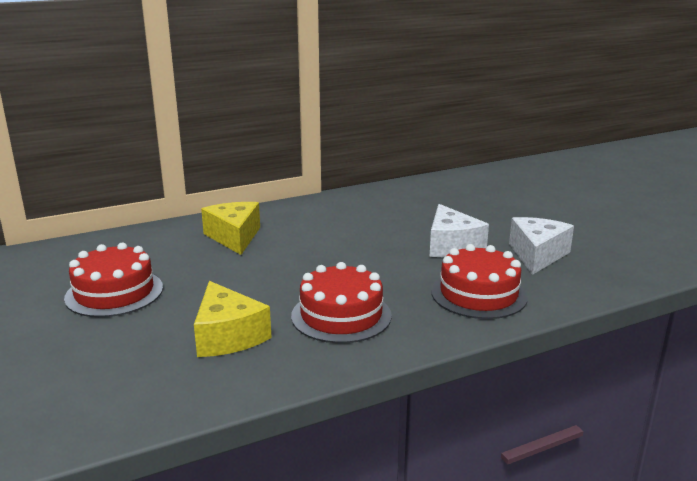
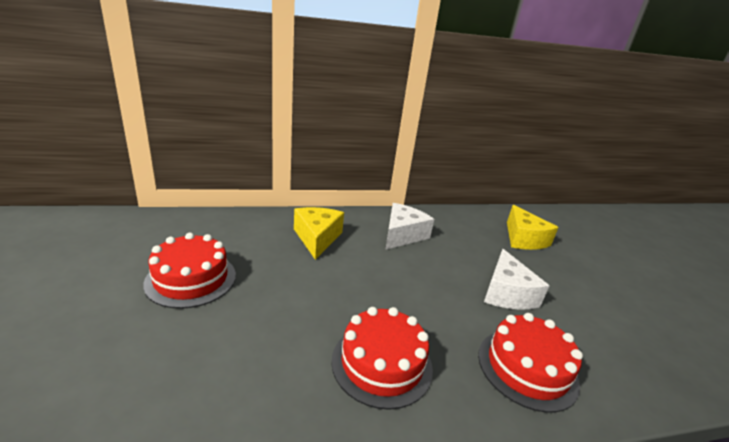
camera: 10 degrees right, 5 degrees up
yellow cheese [194,281,272,357] -> yellow cheese moved to [507,205,559,250]
white cheese [509,217,574,275] -> white cheese moved to [385,203,434,250]

